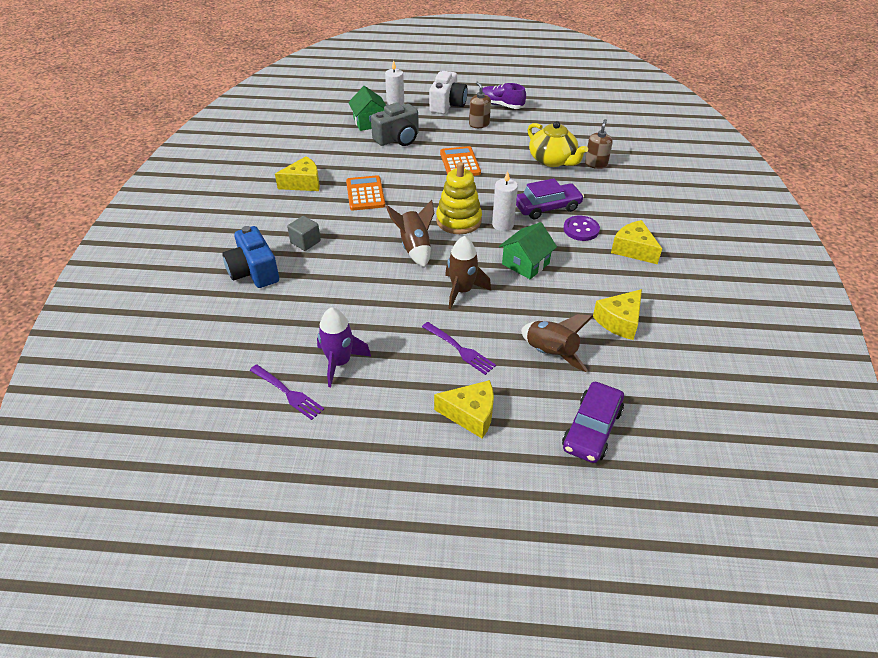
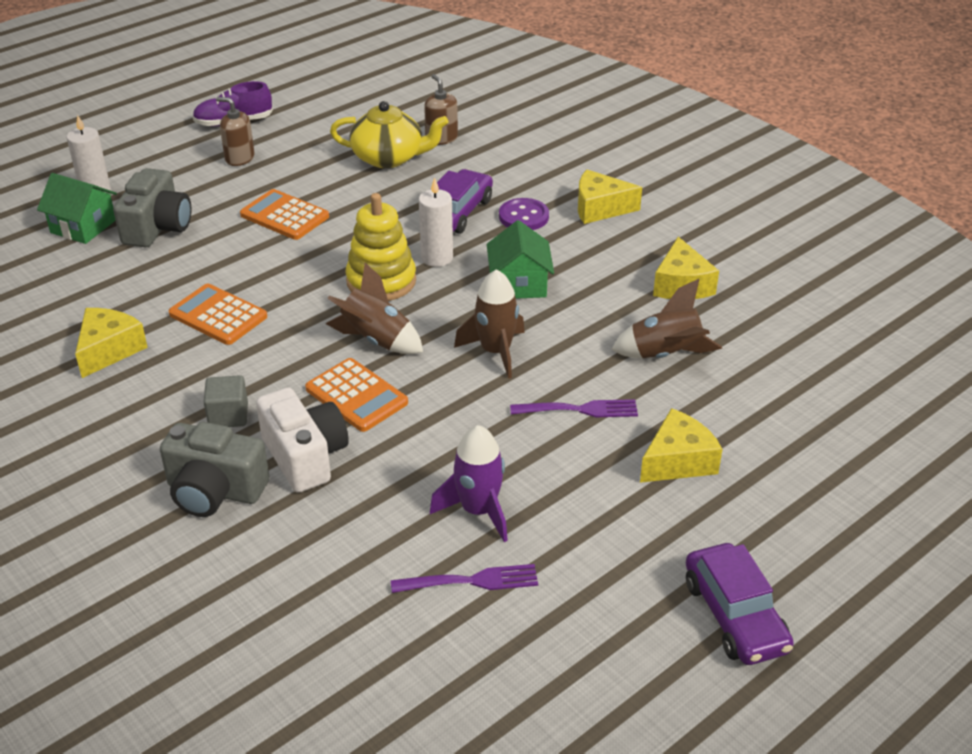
camera: 45 degrees left, 5 degrees down
blue camera [222,226,279,288] -> grey camera [160,422,269,517]
white camera [429,71,468,114] -> white camera moved to [256,388,349,493]
purple car [562,382,624,463] -> purple car moved to [686,543,794,665]
none -> orange calculator [305,358,408,432]

